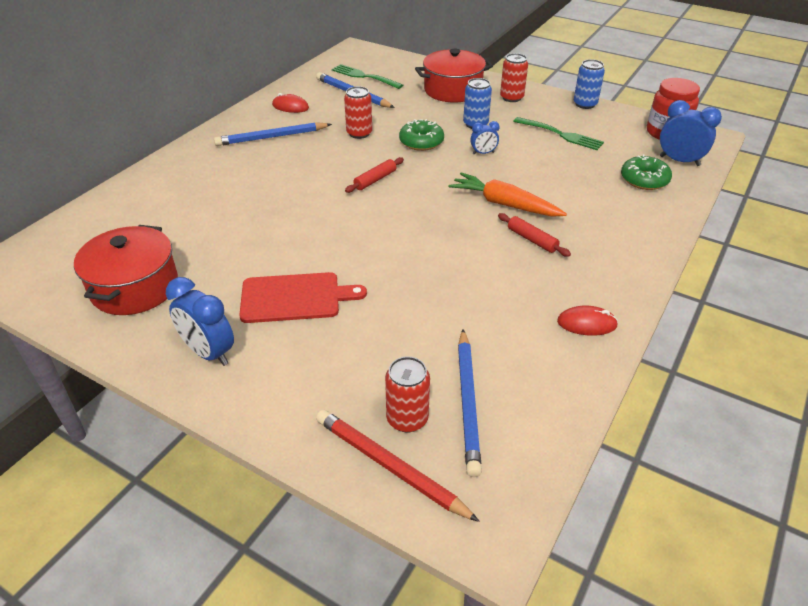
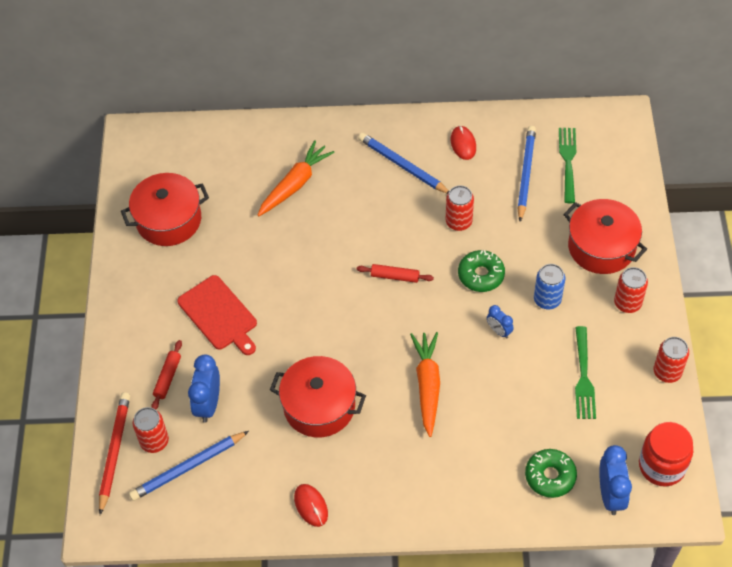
camera: 60 degrees right, 15 degrees up
blue clock [166,277,234,366] -> blue clock moved to [188,354,220,423]
red rolling pin [498,213,571,257] -> red rolling pin moved to [151,340,182,410]
blue can [574,59,605,109] -> red can [653,337,689,383]
none -> orange carrot [258,140,335,216]
none -> red pot [270,356,366,437]

